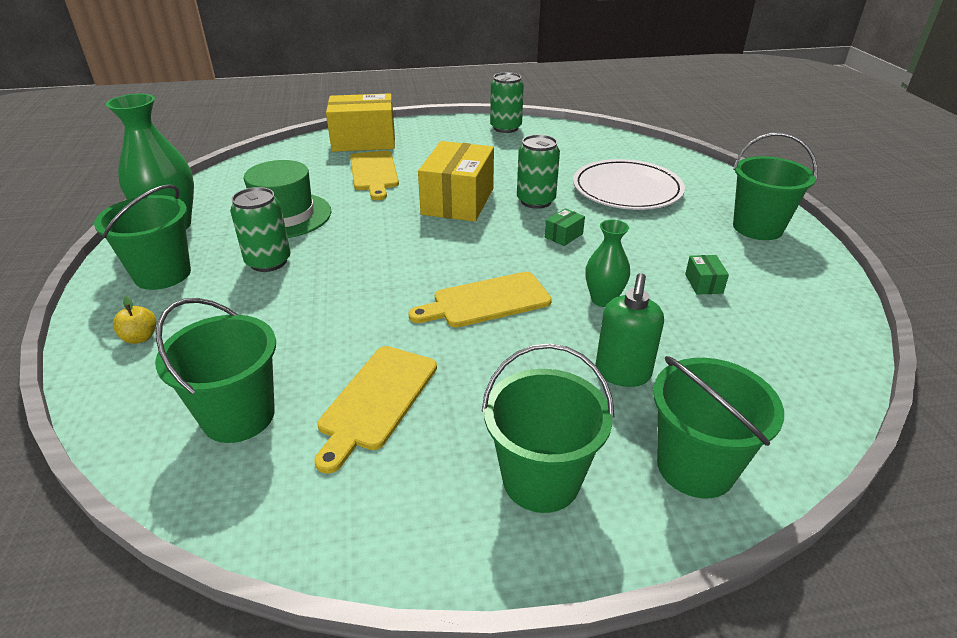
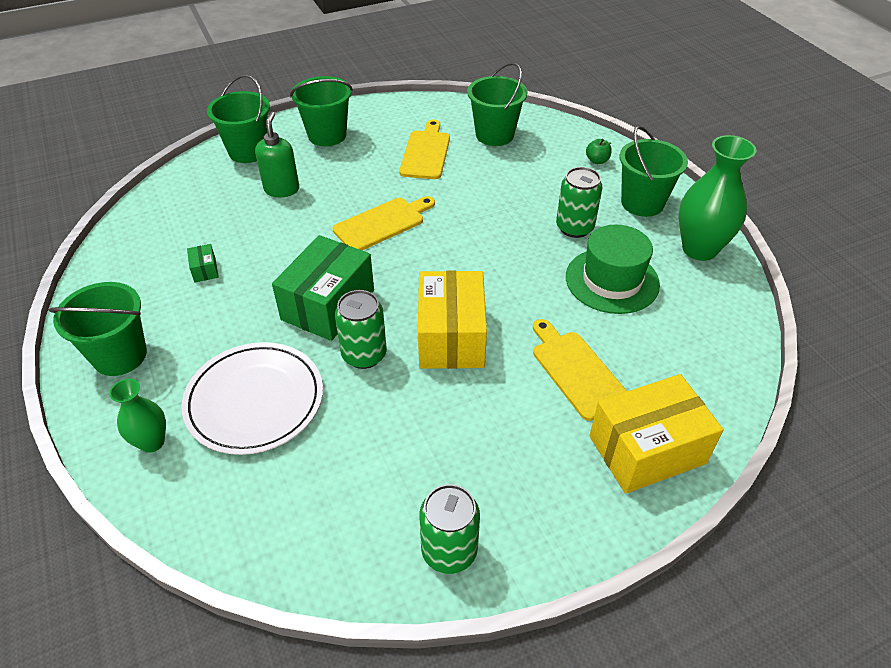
camera: 165 degrees right, 10 degrees up
yellow apple [113,296,157,344] -> green apple [586,139,612,164]
green box [545,208,585,246] -> green box [272,235,374,341], size x2.47
green vase [585,220,630,307] -> green vase moved to [109,379,166,453]

